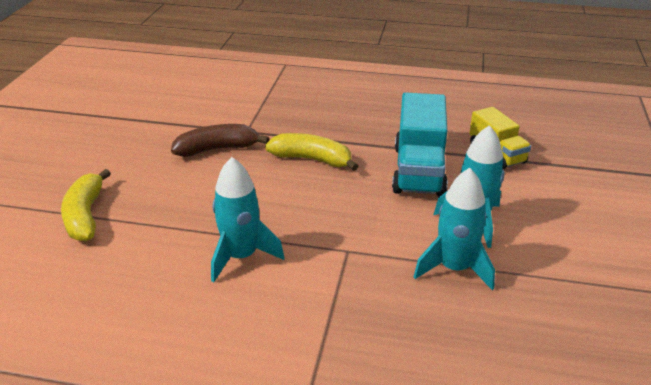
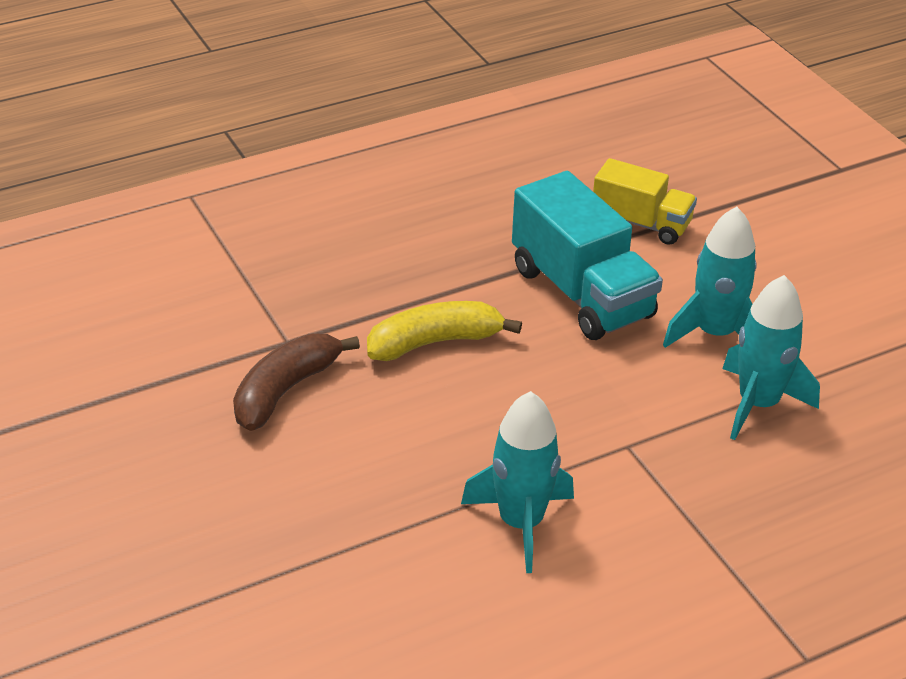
camera: 40 degrees left, 5 degrees up
yellow banana [61,169,111,241] -> none

